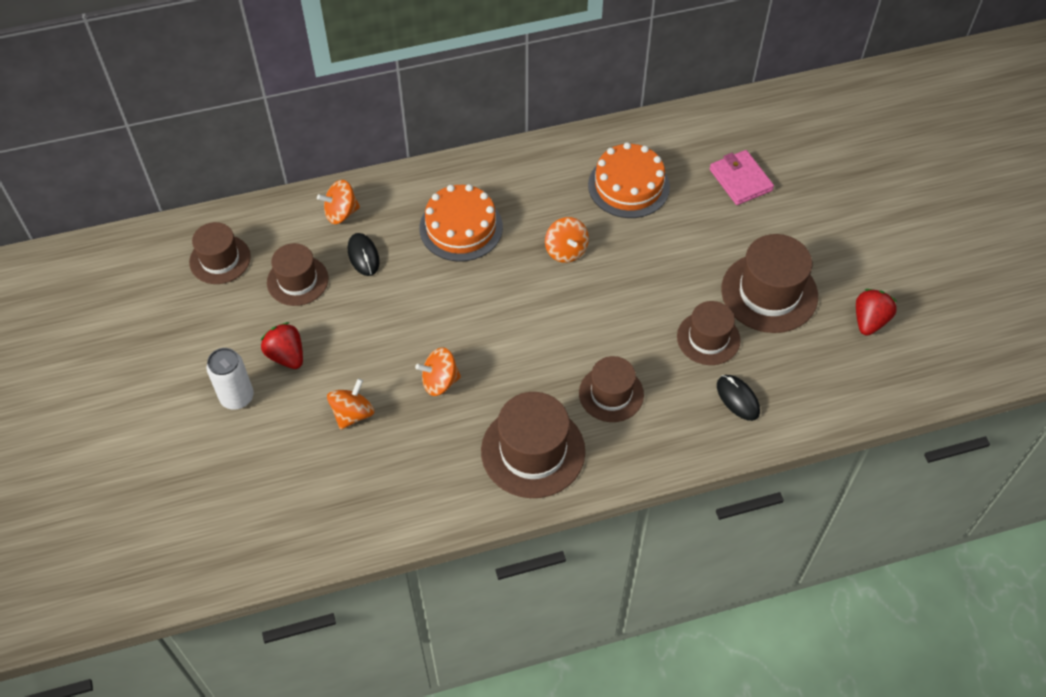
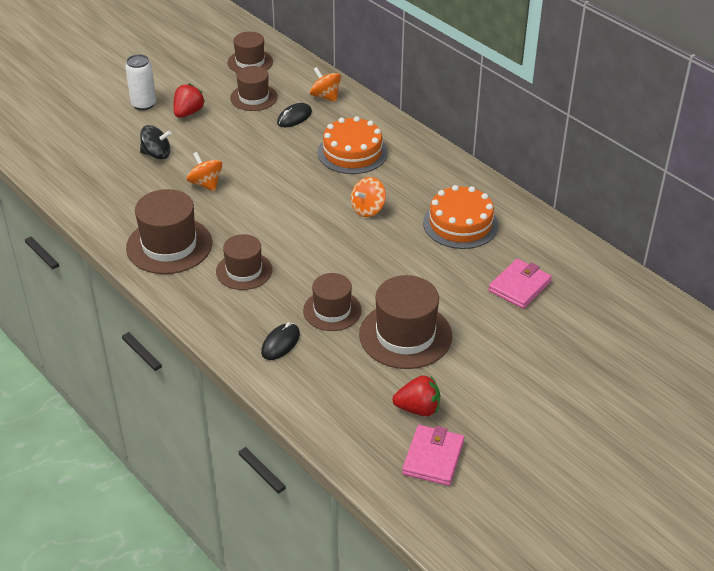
camera: 65 degrees right, 15 degrees down
orange spinning top [327,378,375,430] -> black spinning top [140,125,171,160]
none -> pink wallet [402,425,464,486]

